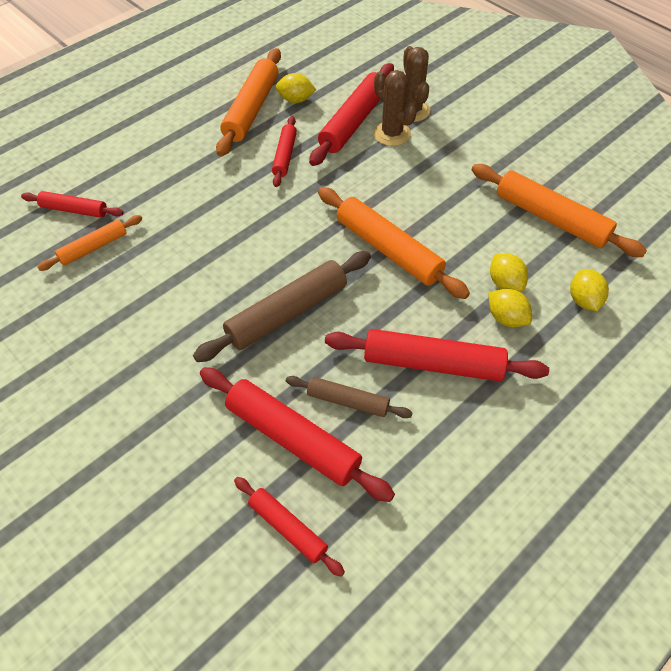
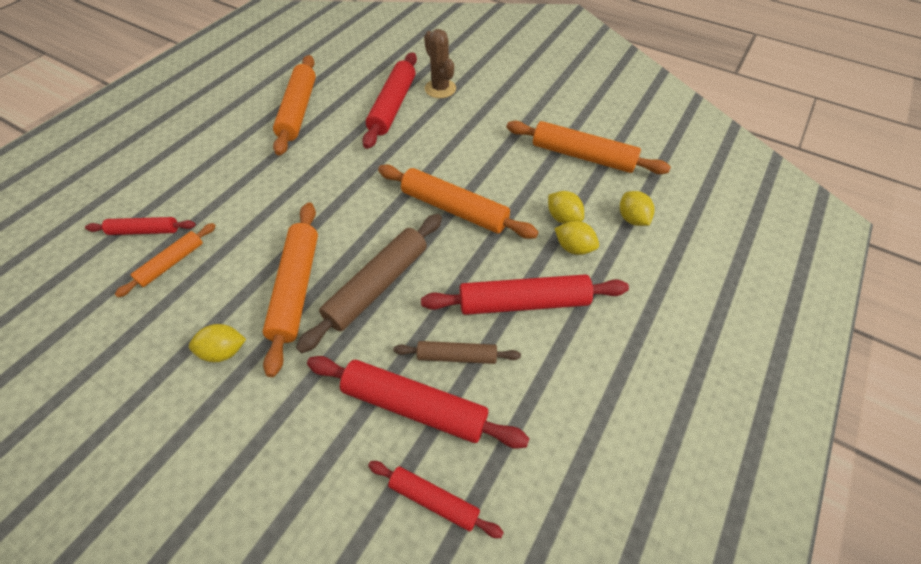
camera: 15 degrees left, 0 degrees up
red rolling pin [272,116,297,187] -> none
yellow lemon [276,73,316,103] -> yellow lemon moved to [189,324,246,362]
brown cactus [373,70,417,146] -> none
none -> orange rolling pin [263,202,318,377]

